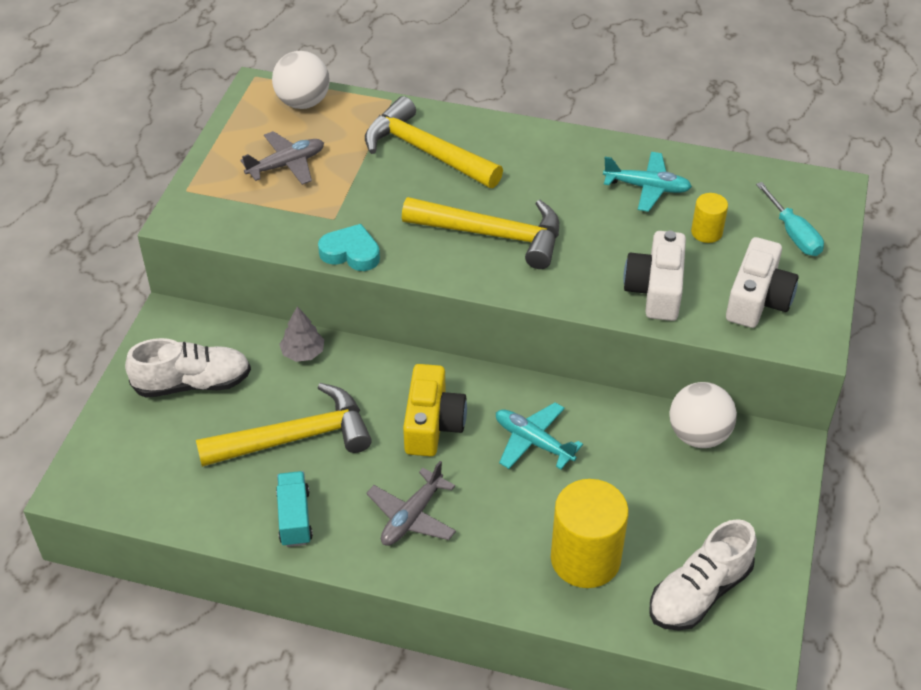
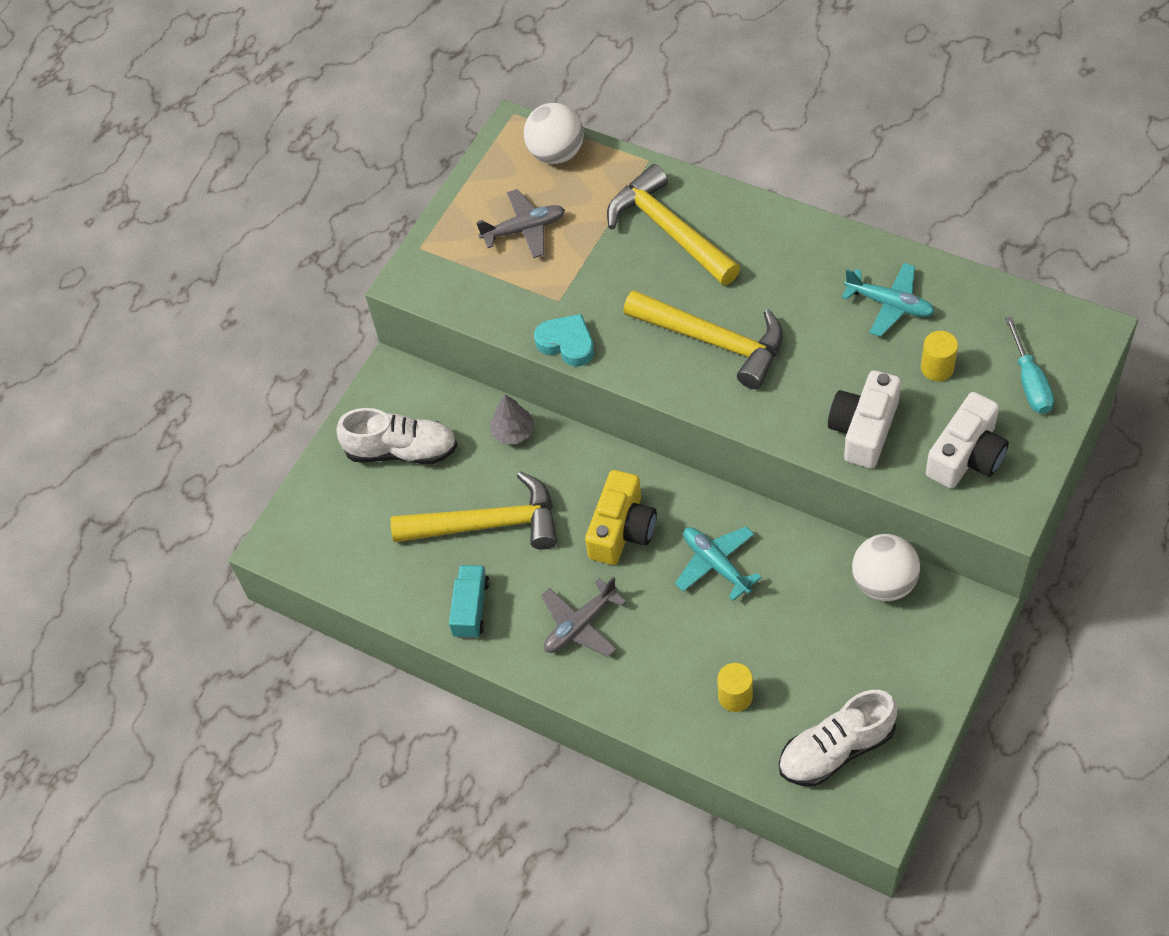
camera: 20 degrees right, 10 degrees up
yellow cylinder [551,479,629,588] -> yellow cylinder [717,663,753,712], size x0.50

